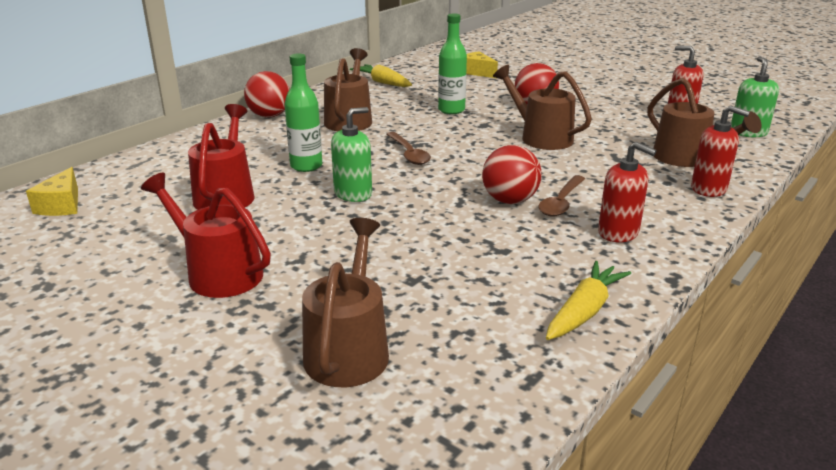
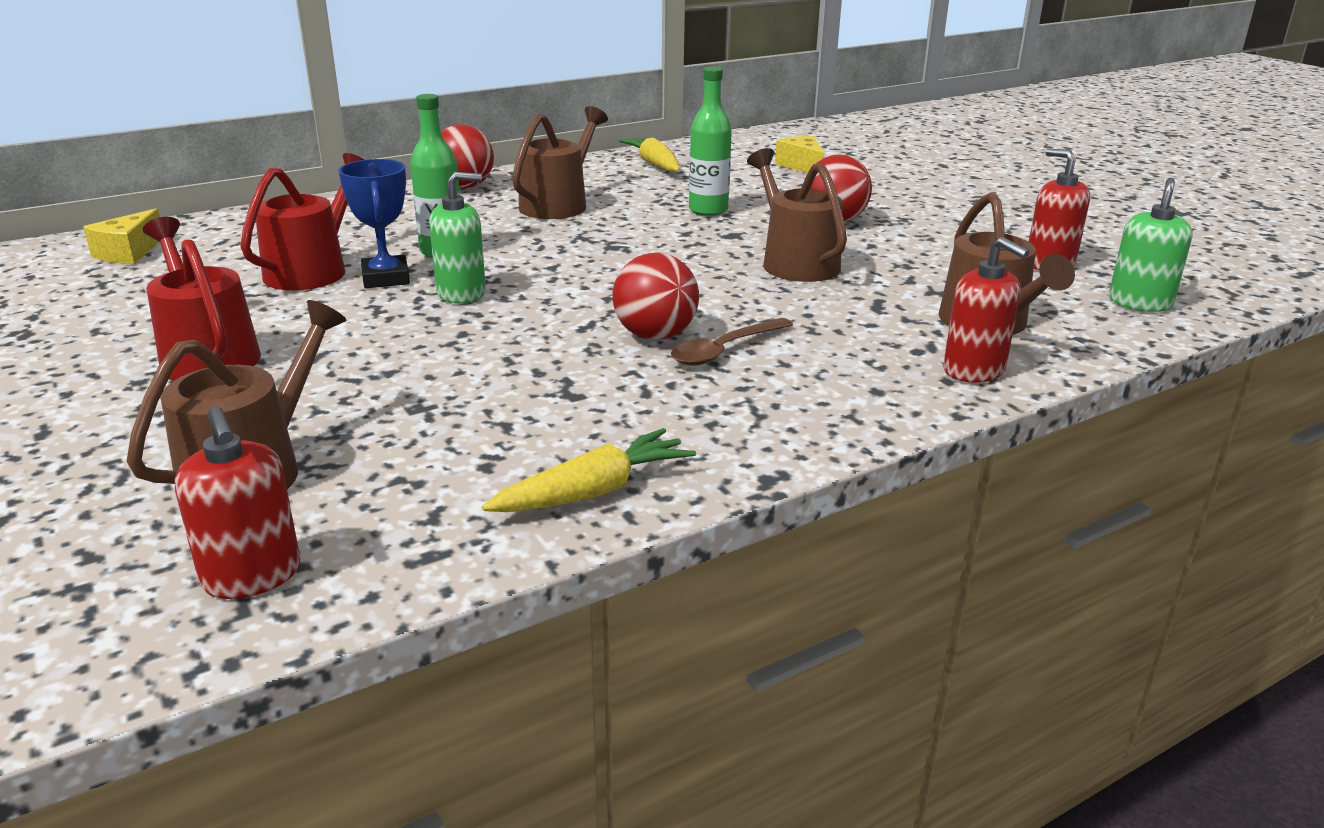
camera: 20 degrees right, 0 degrees up
brown spoon [386,132,431,165] -> none
red soap dispenser [598,142,657,242] -> red soap dispenser moved to [175,407,301,599]
none -> blue trophy [338,159,410,288]

